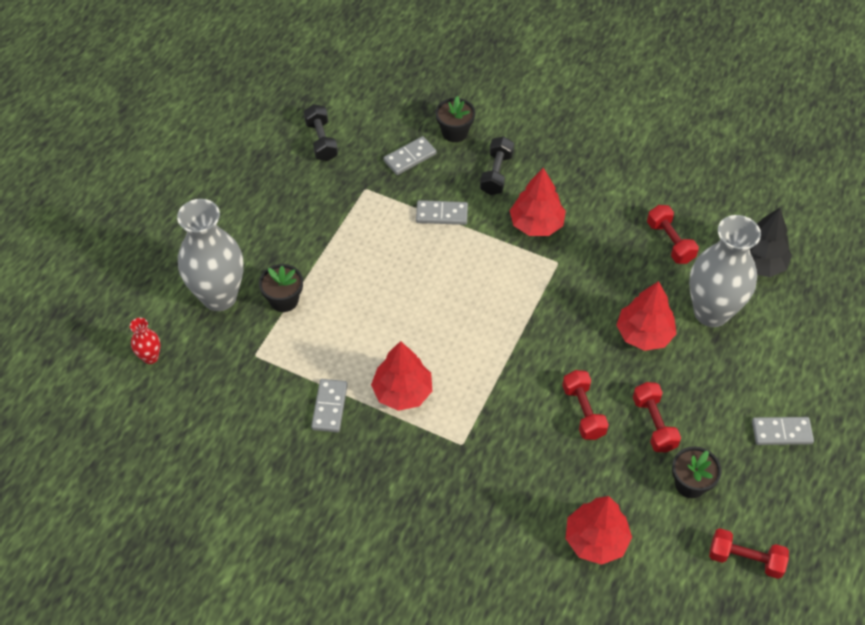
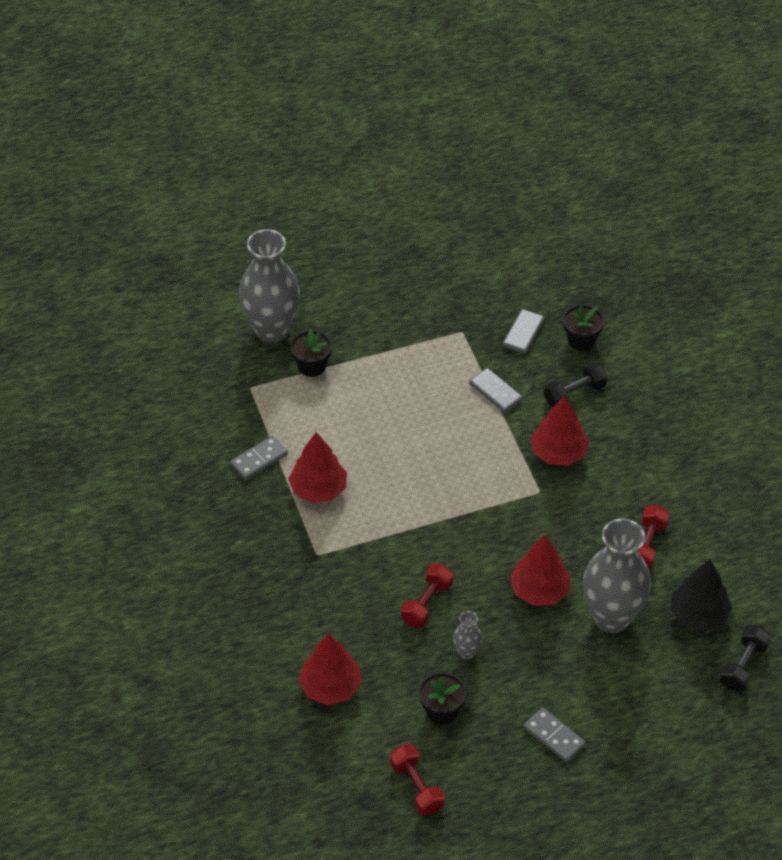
camera: 45 degrees right, 5 degrees down
red vase [130,318,160,364] -> none
black dumbbell [304,104,338,161] -> black dumbbell moved to [719,625,771,691]
grey domino [383,136,437,175] -> grey domino turned 75 degrees counterclockwise [503,309,544,354]
red dumbbell [633,382,681,452] -> grey vase [453,611,483,660]

